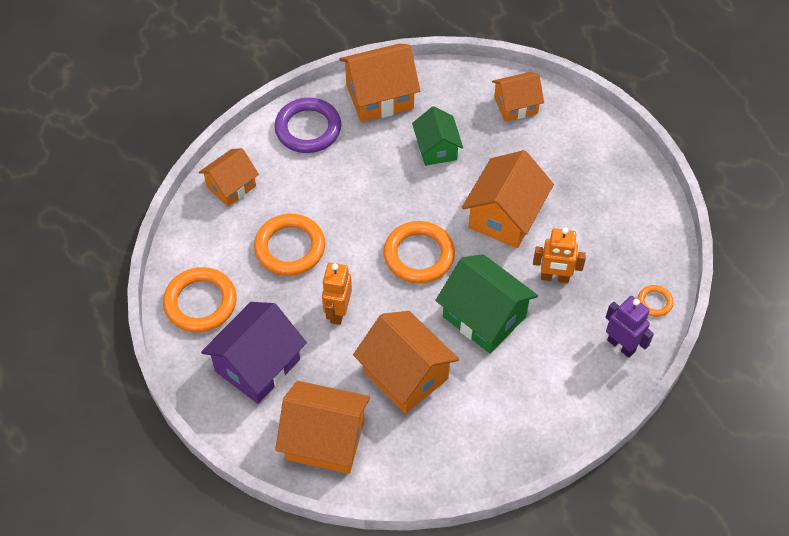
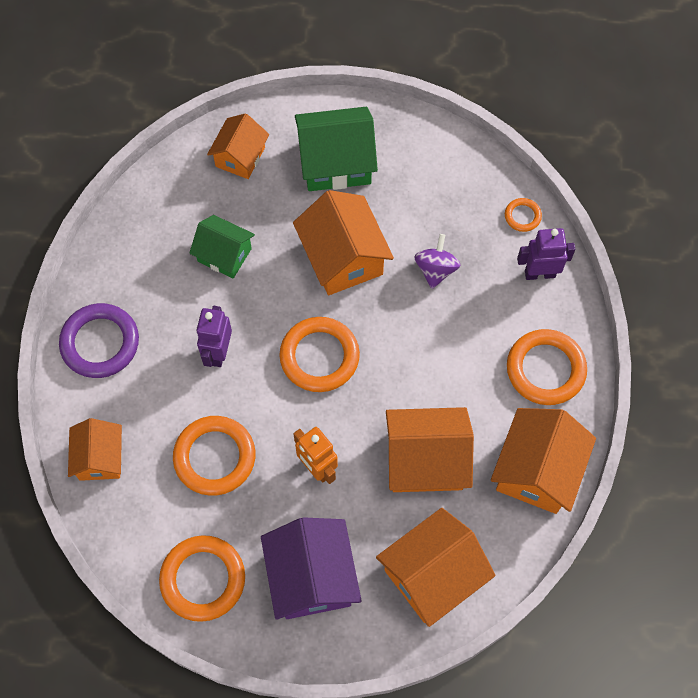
camera: 50 degrees left, 10 degrees up
orange house [339,44,420,122] -> orange house moved to [491,408,596,514]
green house [435,254,538,353] -> green house moved to [295,107,378,191]
orange robot [533,227,586,283] -> purple spinning top [414,234,460,289]
none -> purple robot [196,306,232,367]
none -> orange ring [507,329,587,405]

